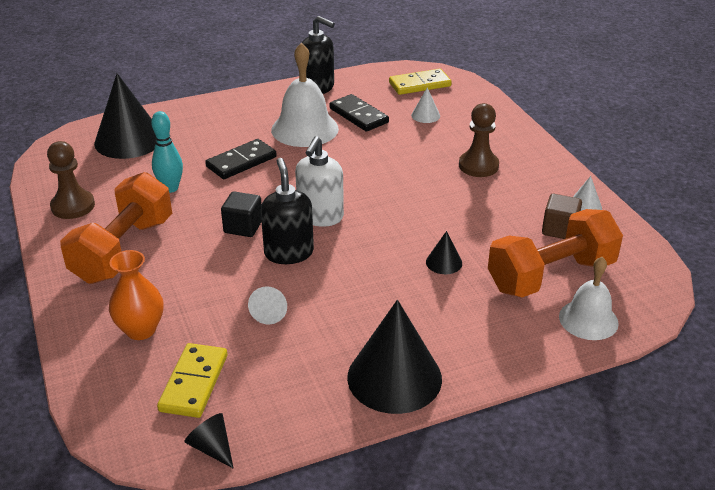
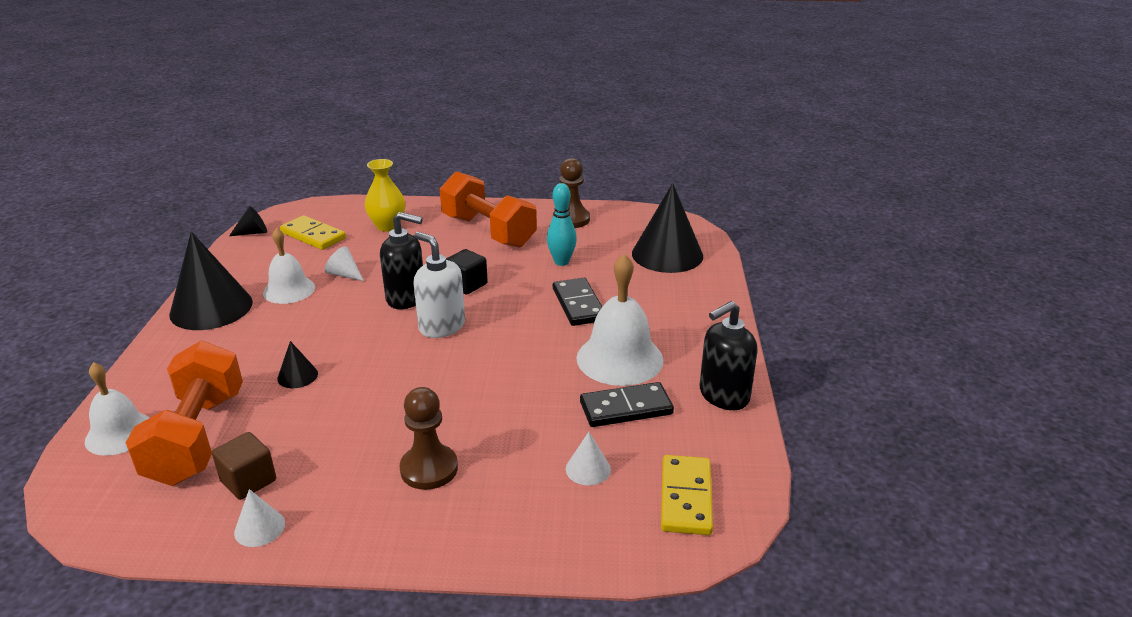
camera: 115 degrees right, 5 degrees down
orange vase [109,250,163,340] -> yellow vase [365,159,405,231]
none -> white bell [263,228,315,304]

